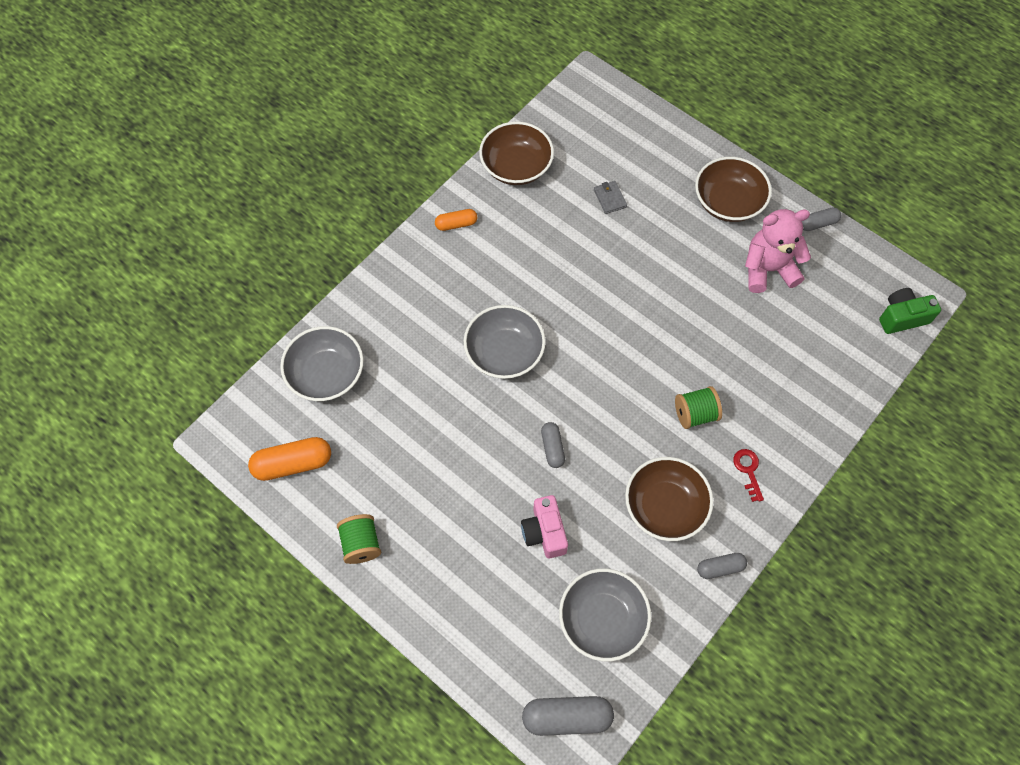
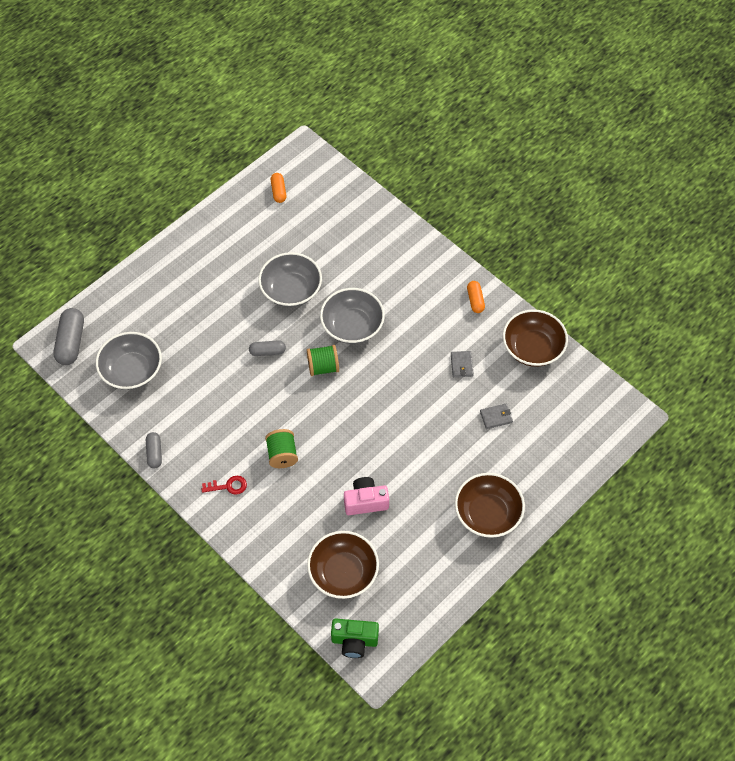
camera: 95 degrees right, 5 degrees down
orange capsule [248,437,331,481] -> orange capsule [271,173,286,203], size x0.59
grey bowl [280,326,364,401] -> grey bowl moved to [258,252,322,307]
green spool [337,514,381,564] -> green spool moved to [307,345,339,376]
pink camera [521,495,568,558] -> pink camera moved to [344,477,389,515]
brown bowl [625,457,713,541] -> brown bowl moved to [307,531,379,599]
pink teddy bear [745,209,811,293] -> none
grey capsule [802,207,841,231] -> none
green camera [879,288,941,334] -> green camera turned 105 degrees clockwise [331,619,379,658]
none -> grey wallet [451,351,474,377]

